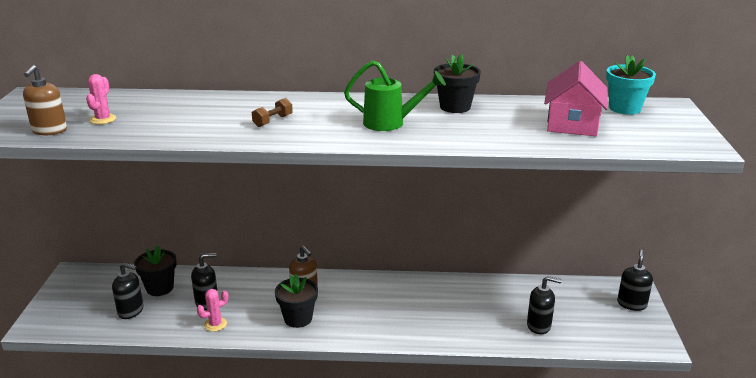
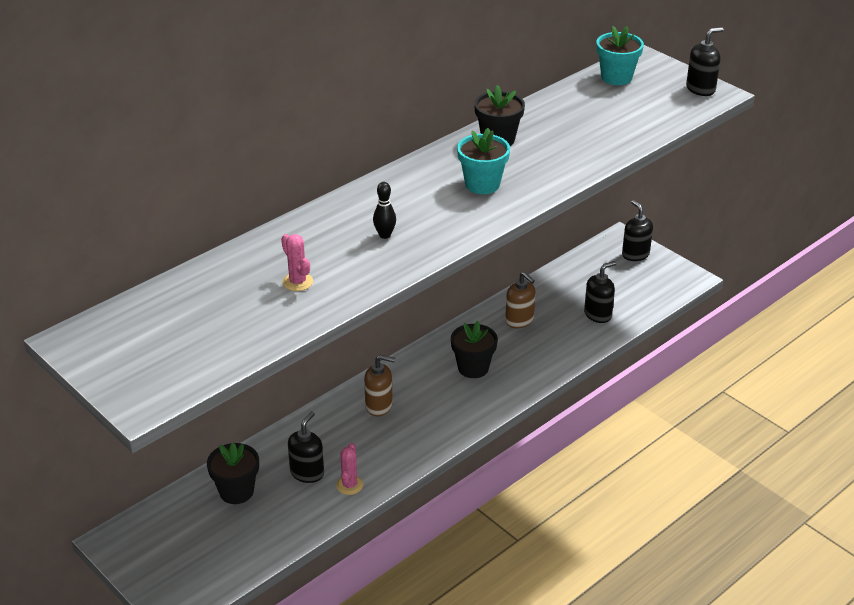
camera: 45 degrees left, 10 degrees up
brown soap dispenser [23,65,67,135] -> brown soap dispenser moved to [505,272,536,328]
pink cactus [86,74,116,124] -> pink cactus moved to [281,234,313,291]
black soap dispenser [112,262,143,319] -> black soap dispenser moved to [686,27,724,96]
brown dumbbell [252,98,293,127] -> black bowling pin [373,182,396,239]
black flower pot [275,274,318,328] -> black flower pot moved to [451,321,498,378]
green watering can [344,60,446,131] -> turquoise flower pot [457,128,510,194]
pink house [544,61,608,136] -> none

